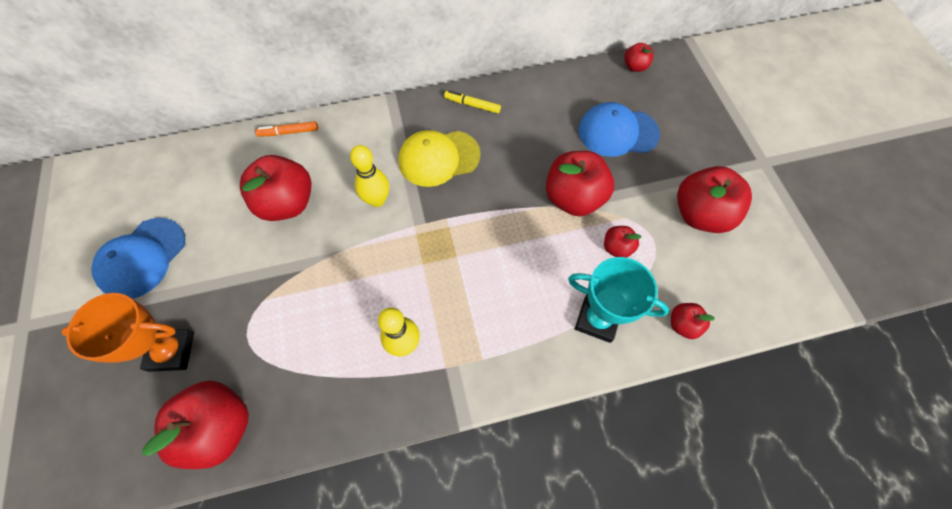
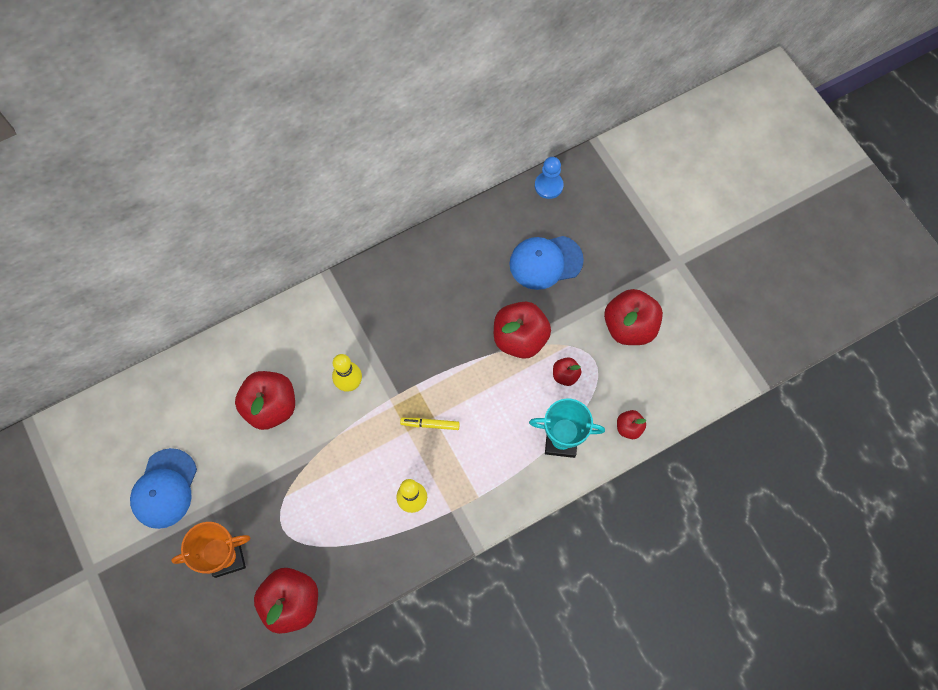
camera: 15 degrees left, 5 degrees up
orange marker [255,121,318,137] -> none
yellow cap [399,130,481,187] -> none
yellow marker [444,90,501,114] -> yellow marker moved to [400,418,460,430]
red apple [624,43,654,72] -> blue pawn [535,157,564,199]

